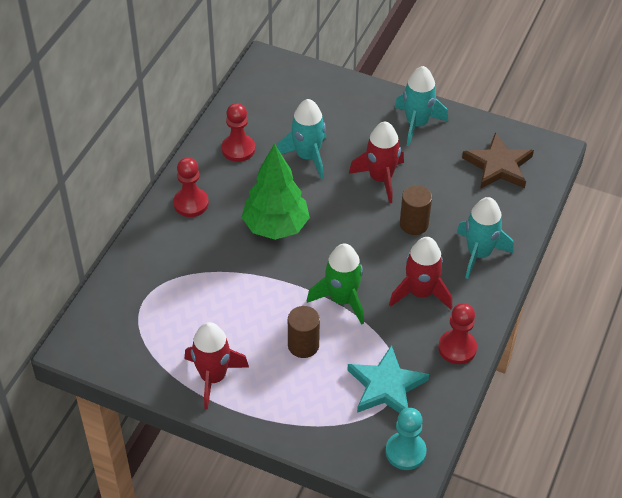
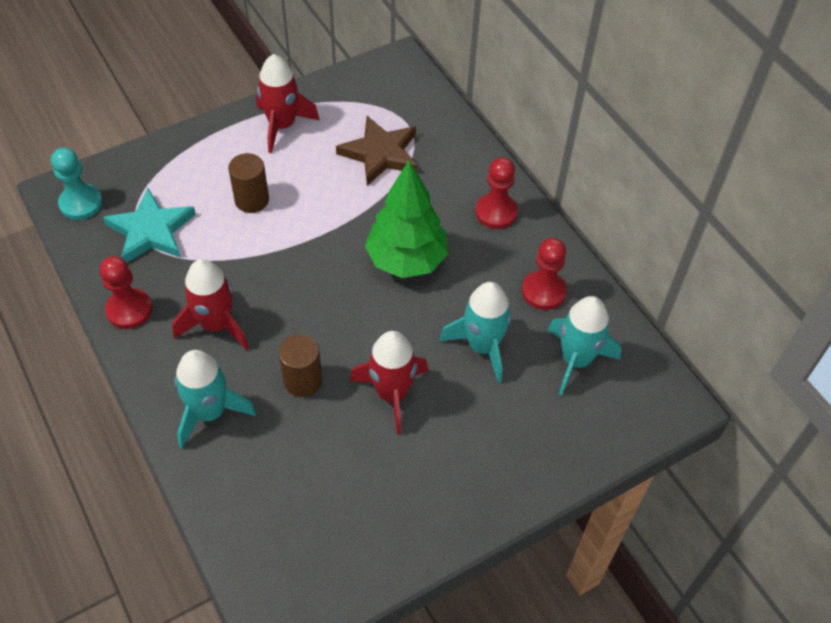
camera: 125 degrees right, 5 degrees up
green rocket [307,244,364,325] -> none
turquoise rocket [395,66,448,146] -> turquoise rocket moved to [548,296,621,395]
brown star [462,132,534,189] -> brown star moved to [336,116,417,186]

